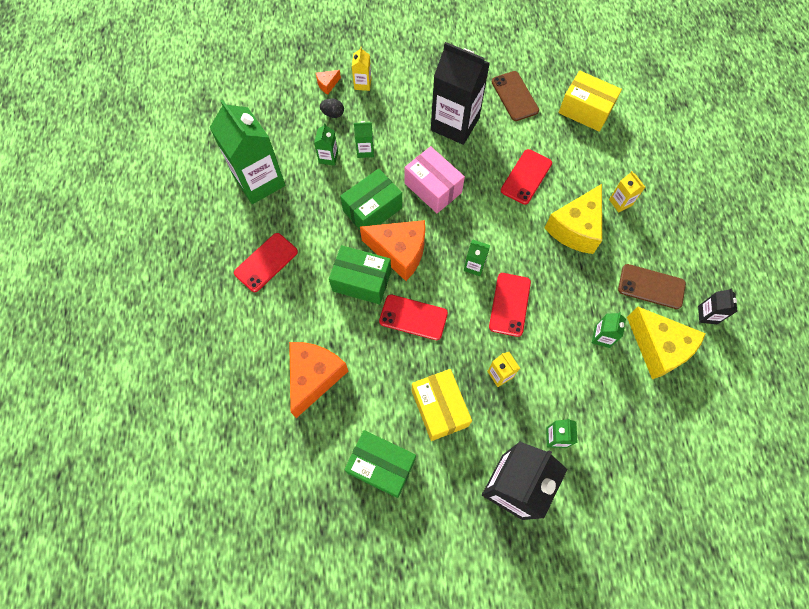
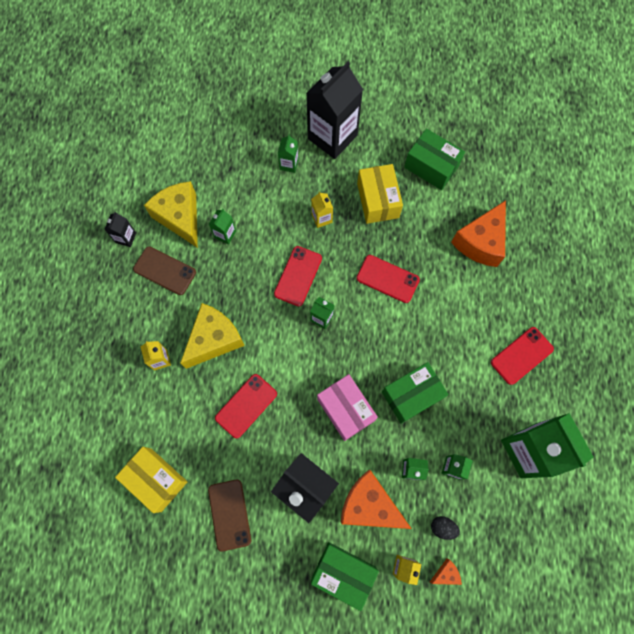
camera: 170 degrees left, 5 degrees up
green box [329,245,391,304] -> green box moved to [311,542,379,611]
orange cheese [360,220,425,281] -> orange cheese moved to [340,470,412,529]

